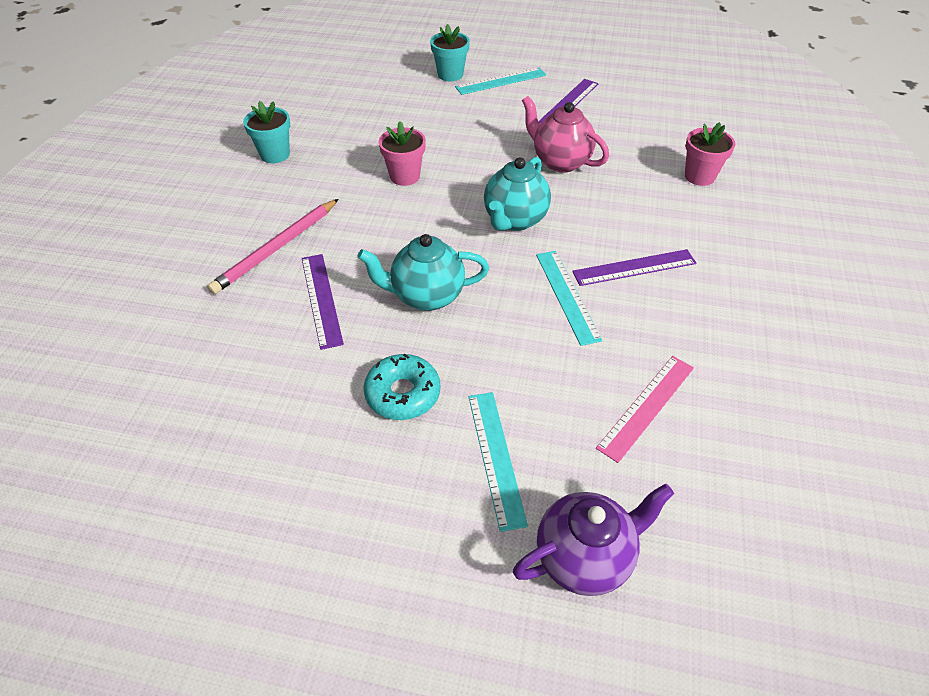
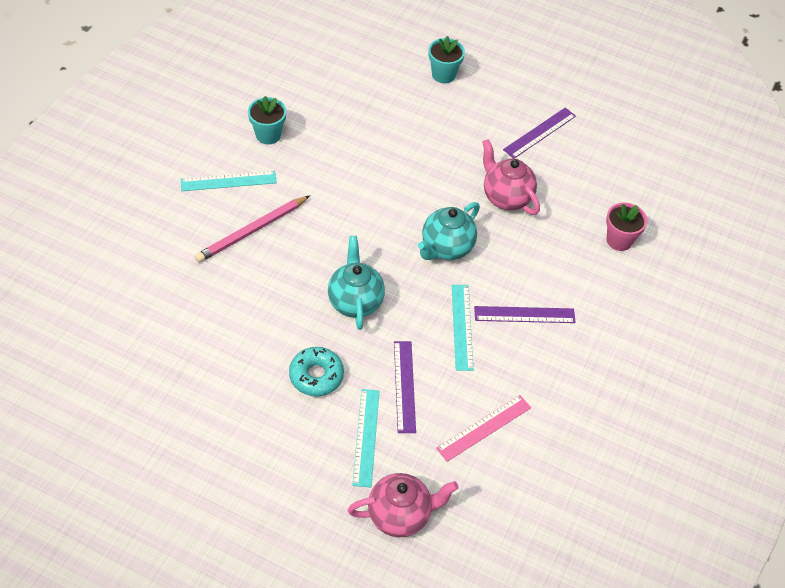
camera: 10 degrees right, 5 degrees up
purple ruler [302,254,344,350] -> purple ruler moved to [394,341,416,433]
turquoise teapot [357,234,489,311] -> turquoise teapot turned 75 degrees clockwise [328,236,385,330]
pink flower pot [379,121,426,186] -> none
turquoise ruler [455,67,546,95] -> turquoise ruler moved to [181,171,277,191]
purple teapot [513,484,674,596] -> pink teapot [348,473,458,537]

